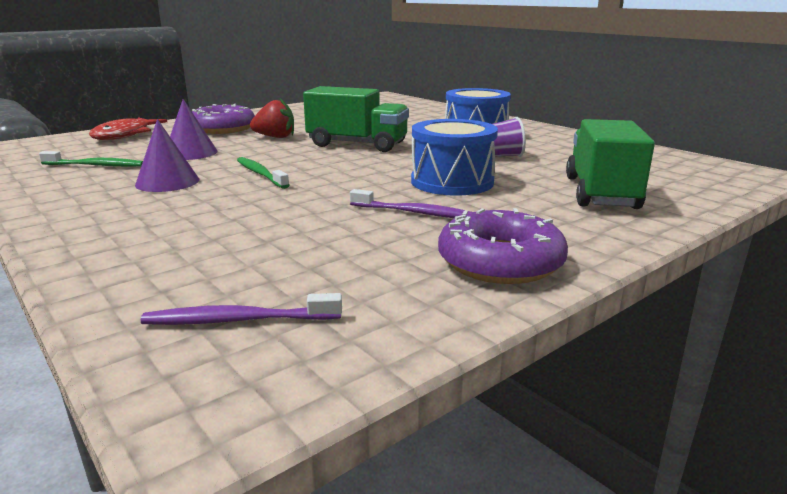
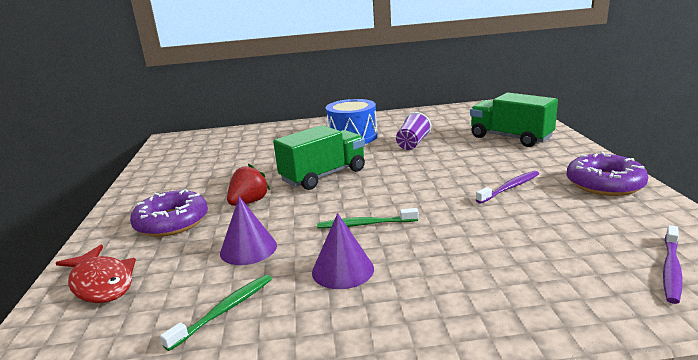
camera: 55 degrees left, 0 degrees up
blue drum [411,119,498,196] -> none

